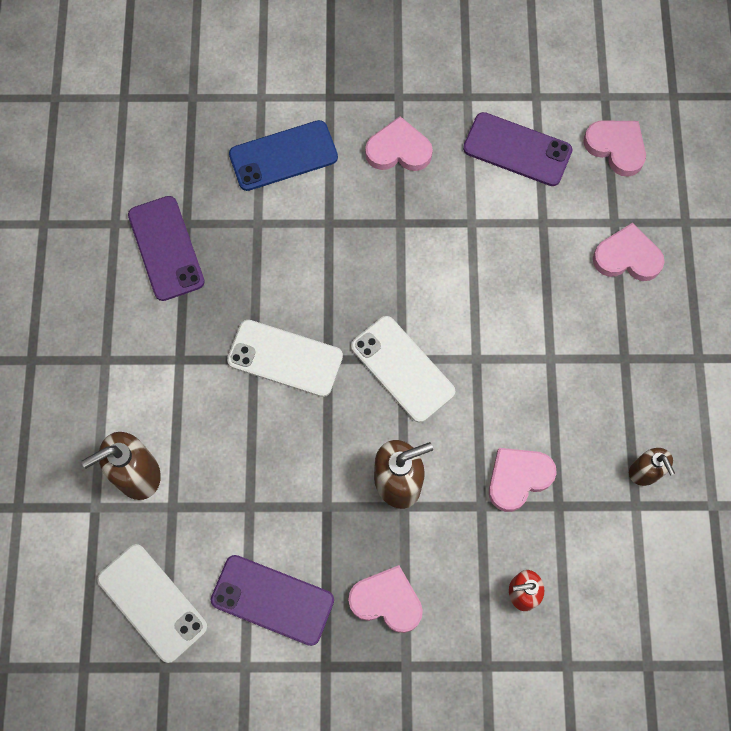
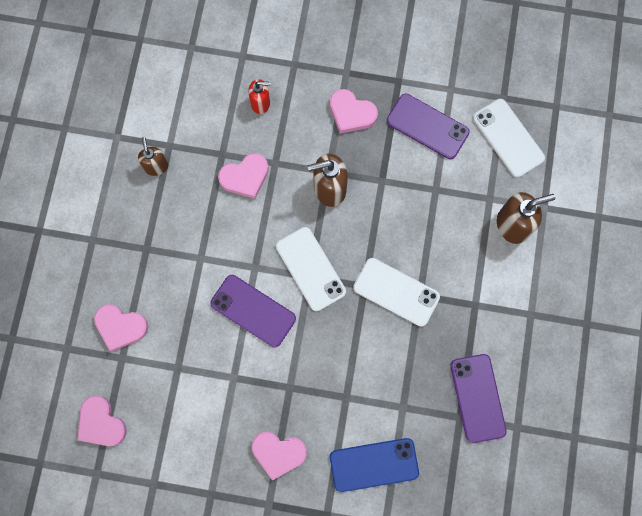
camera: 170 degrees left, 5 degrees up
purple phone [463,112,572,186] -> purple phone moved to [210,275,296,347]

